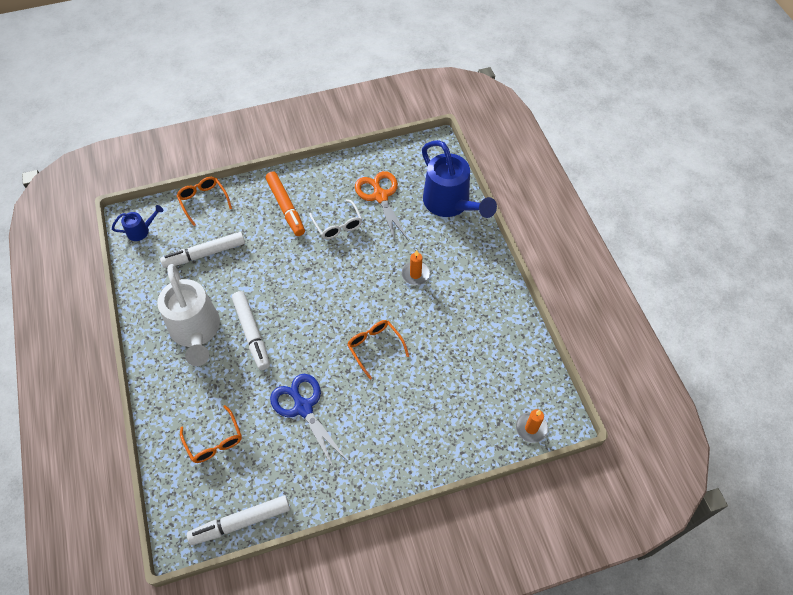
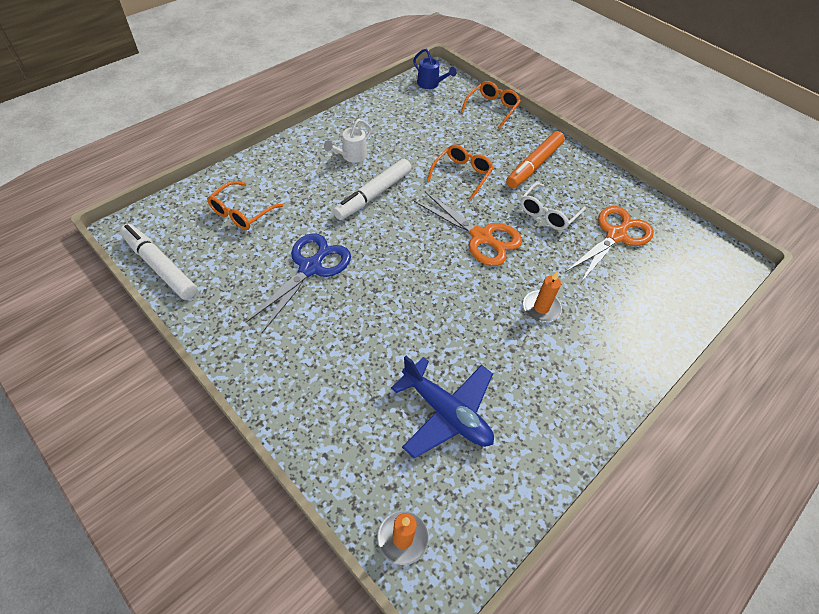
camera: 60 degrees right, 5 degrees down
white watering can [157,264,220,366] -> white watering can [324,119,372,163], size x0.46
white marker [160,232,245,268] -> none
orange glasses [347,320,409,380] -> orange glasses moved to [427,145,494,200]
blue watering can [422,140,497,218] -> none
none -> blue plane [391,356,494,458]
none -> orange scissors [414,191,522,266]

